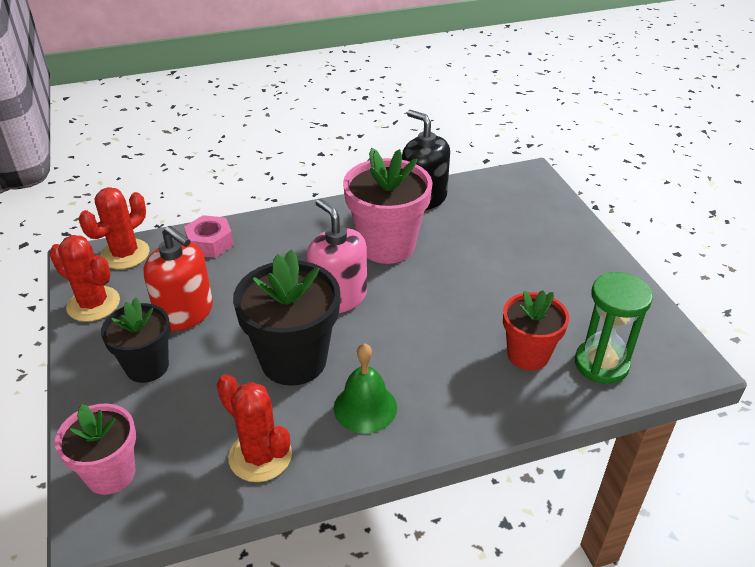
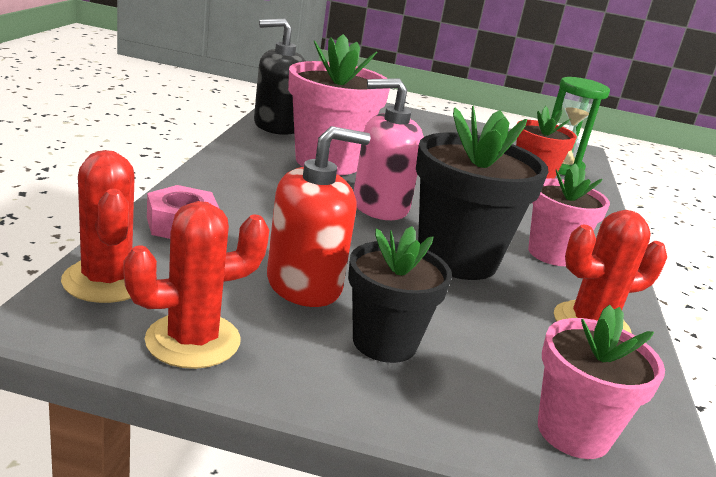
camera: 65 degrees left, 15 degrees down
green bell [334,343,397,433] -> pink flower pot [528,163,610,266]

